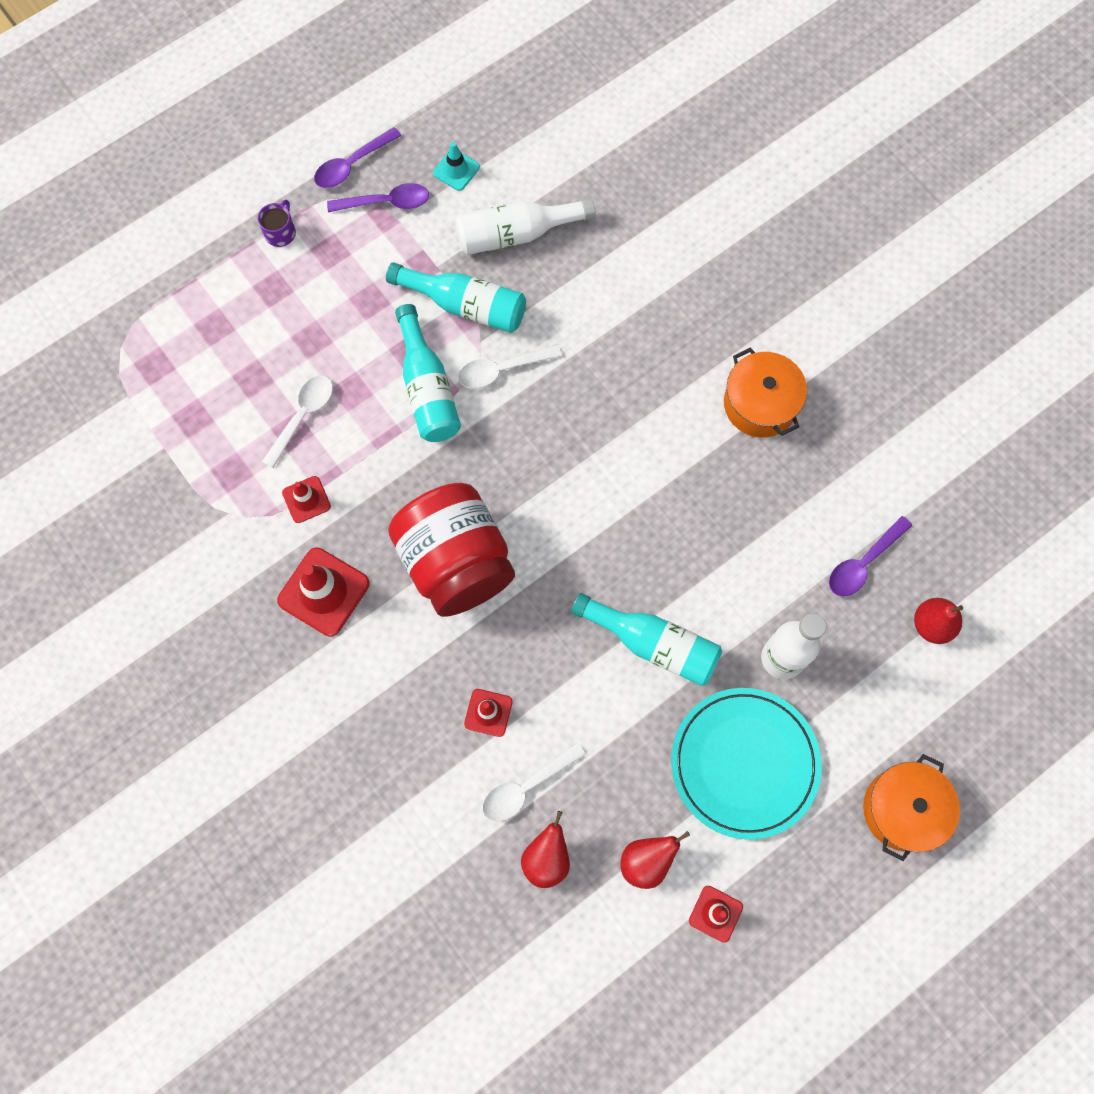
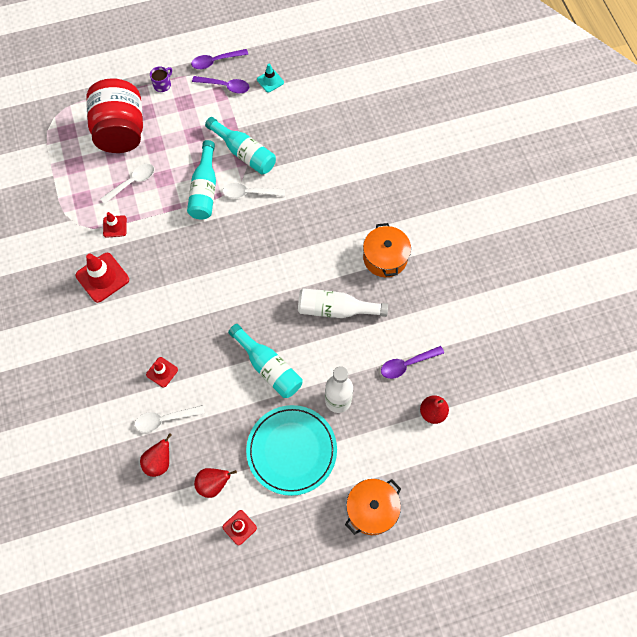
camera: 20 degrees right, 5 degrees down
red jar [388,483,515,617] -> red jar moved to [86,78,143,153]
white bottle [455,198,596,255] -> white bottle moved to [298,288,388,318]

